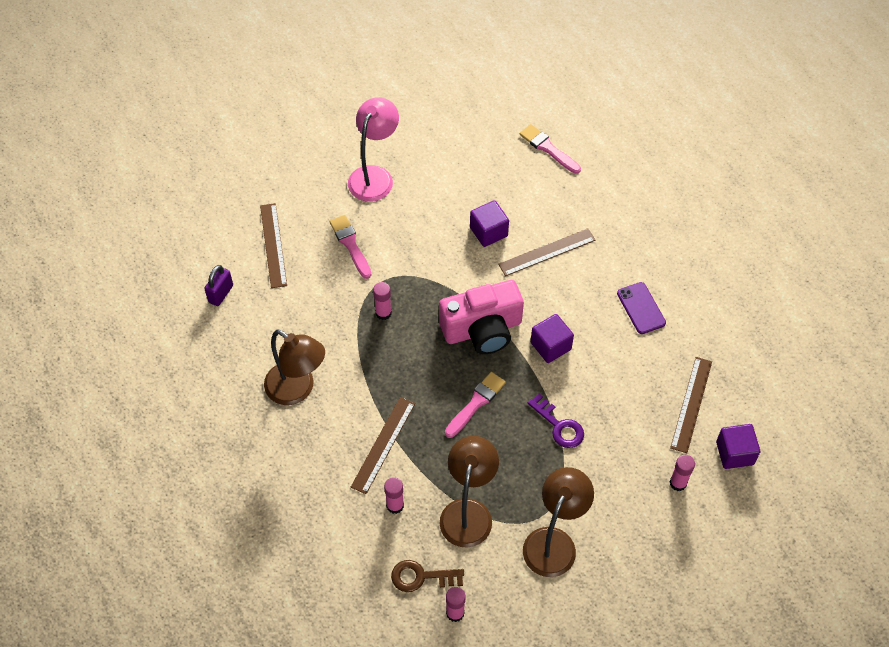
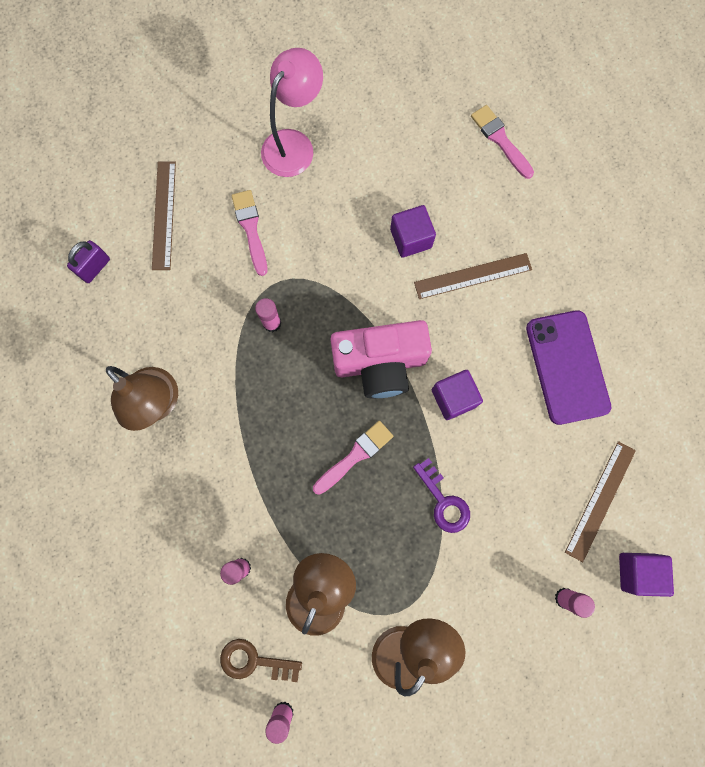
camera: 10 degrees right, 20 degrees up
brown ruler [351,397,415,494] -> none
purple phone [617,282,666,334] -> purple phone [526,310,611,425], size x1.71

